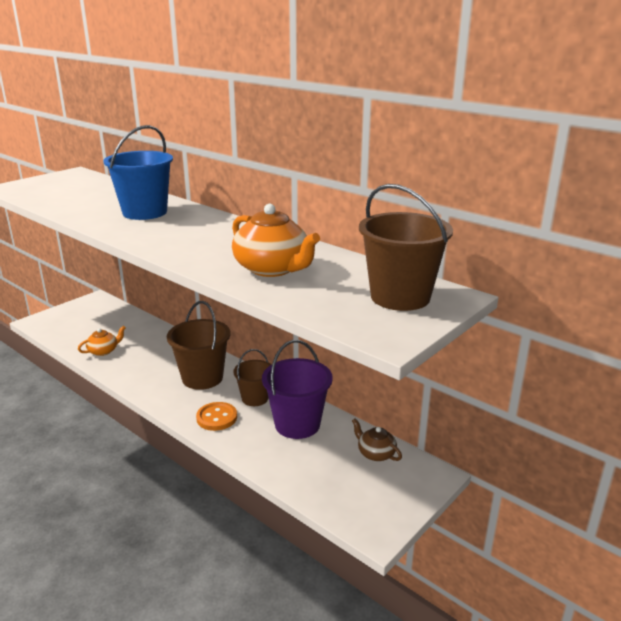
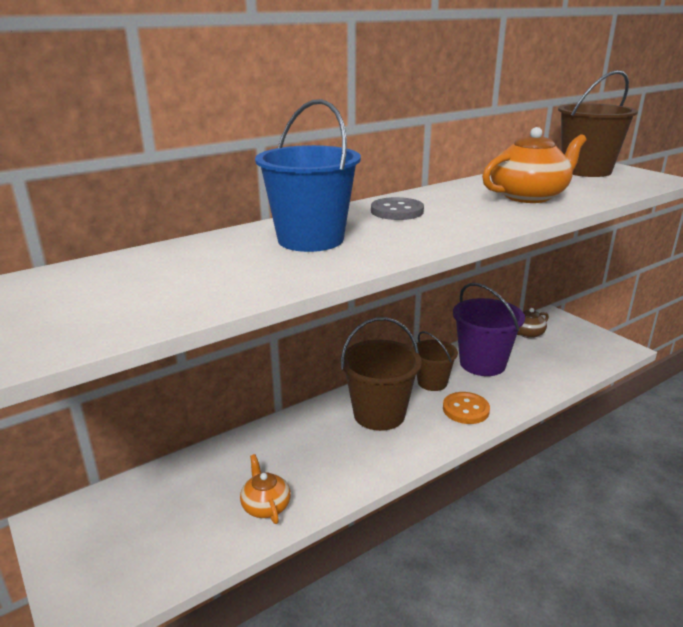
camera: 75 degrees left, 0 degrees up
none -> grey button [371,197,424,220]

